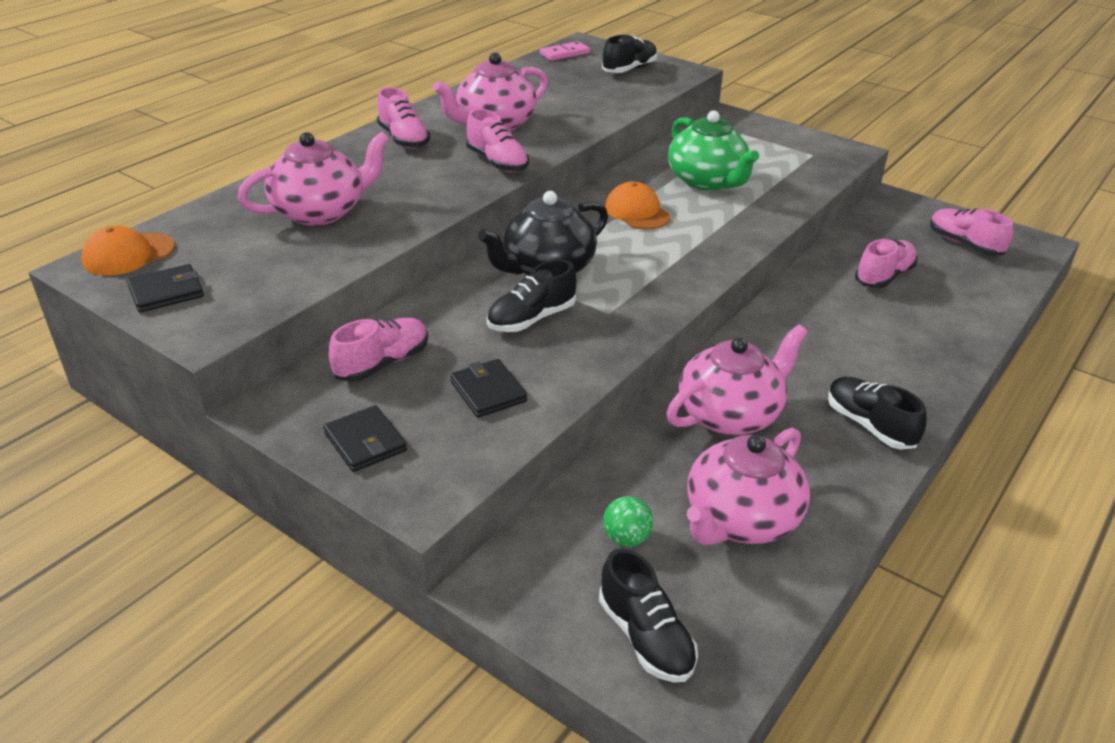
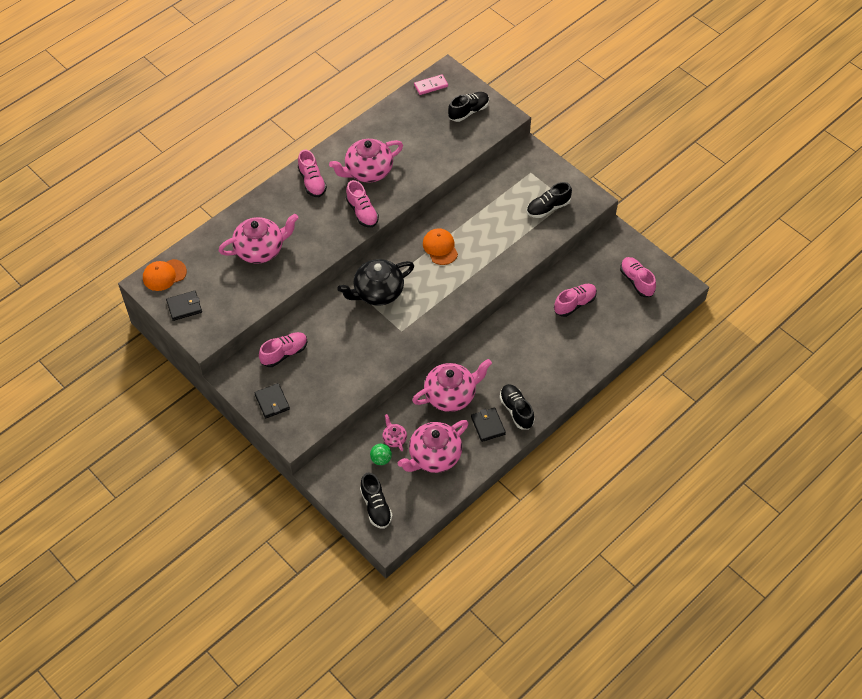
camera: 10 degrees right, 20 degrees up
black wallet [450,359,527,417] -> black wallet moved to [471,408,506,442]
black shoe [487,259,576,332] -> black shoe moved to [527,182,572,218]
green teapot [668,110,759,191] -> none
none -> pink teapot [382,414,407,451]

